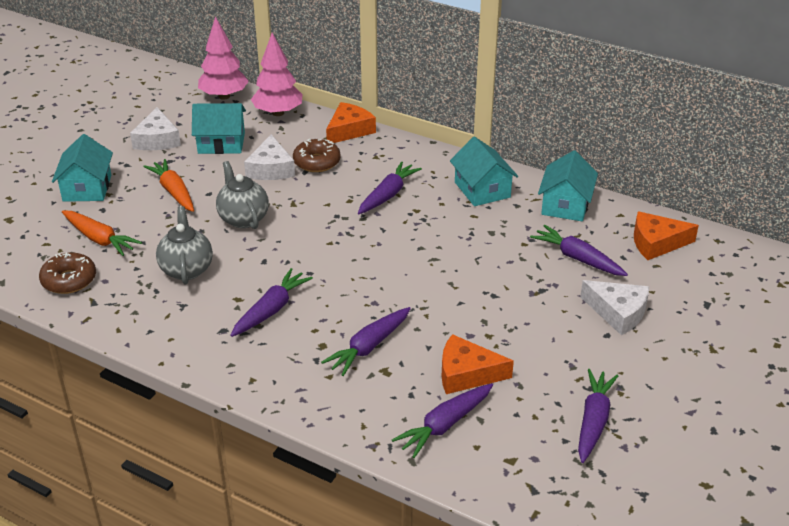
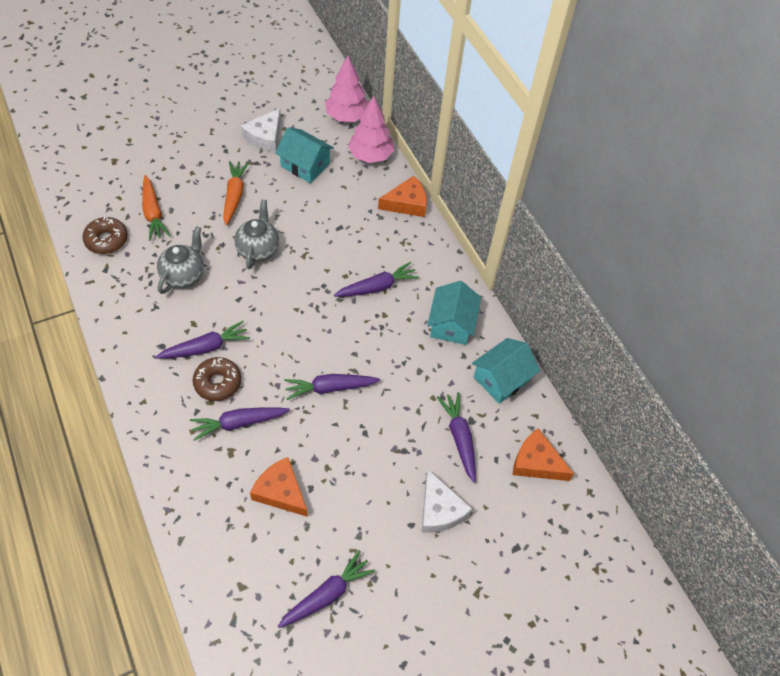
camera: 30 degrees right, 20 degrees up
turquoise house [52,134,113,202] -> none
white cheese [244,134,295,180] -> none
brown donut [293,139,341,172] -> brown donut moved to [193,357,241,401]
purple carrot [392,383,493,458] -> purple carrot moved to [284,374,380,400]

